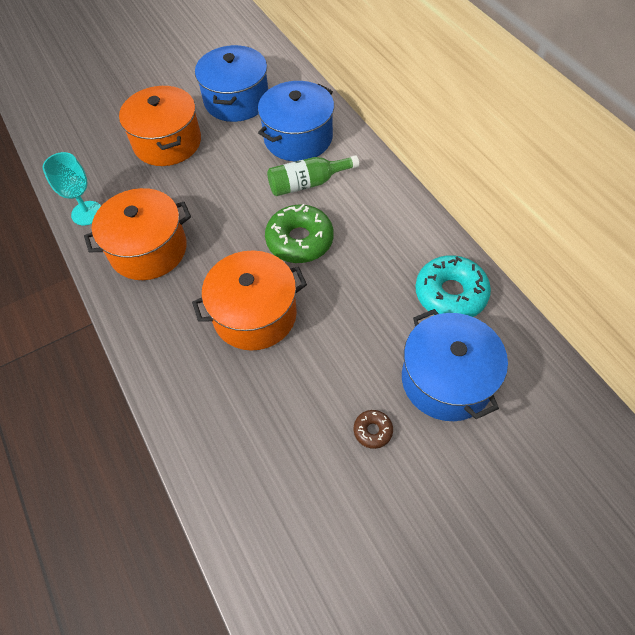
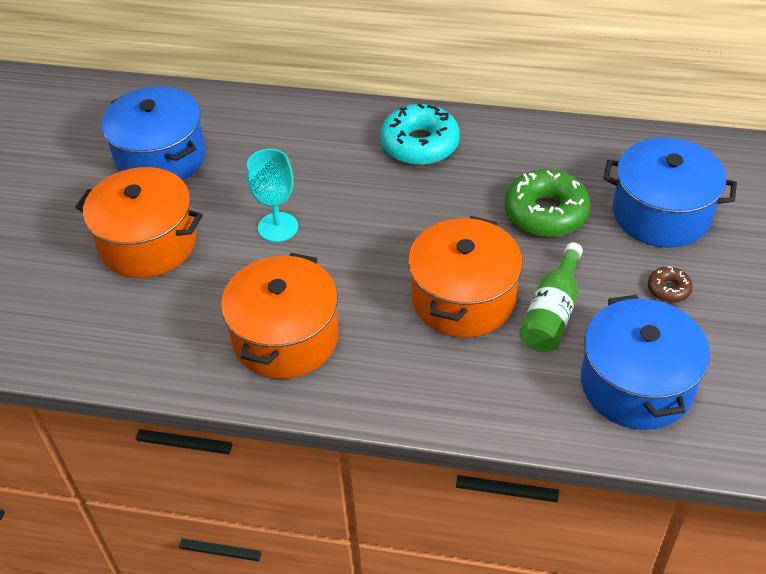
camera: 50 degrees left, 10 degrees down
turquoise goblet [43,152,101,225] -> turquoise goblet moved to [247,149,298,242]
blue pot [258,81,334,161] -> blue pot moved to [581,295,710,430]
green donut [265,204,334,263] -> green donut moved to [505,169,591,237]
green bottle [267,155,359,196] -> green bottle moved to [519,242,583,352]
turquoise donut [415,255,491,317] -> turquoise donut moved to [380,103,460,165]

